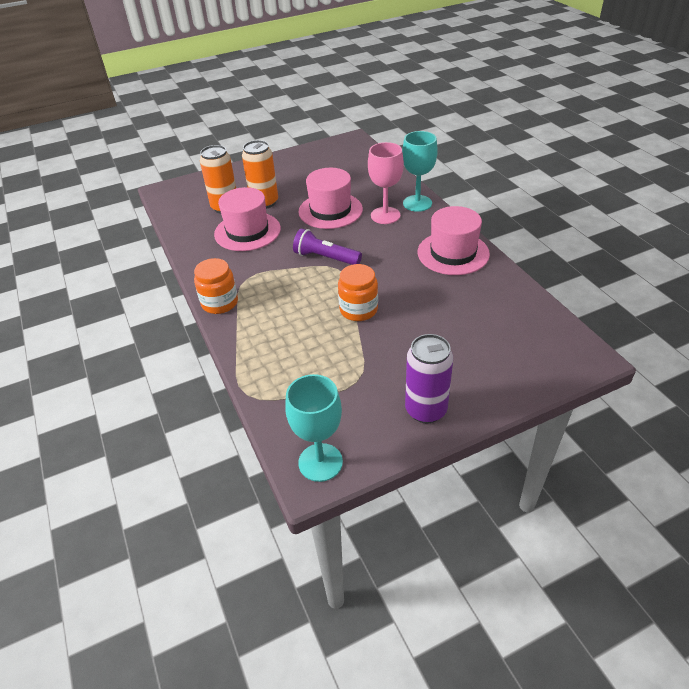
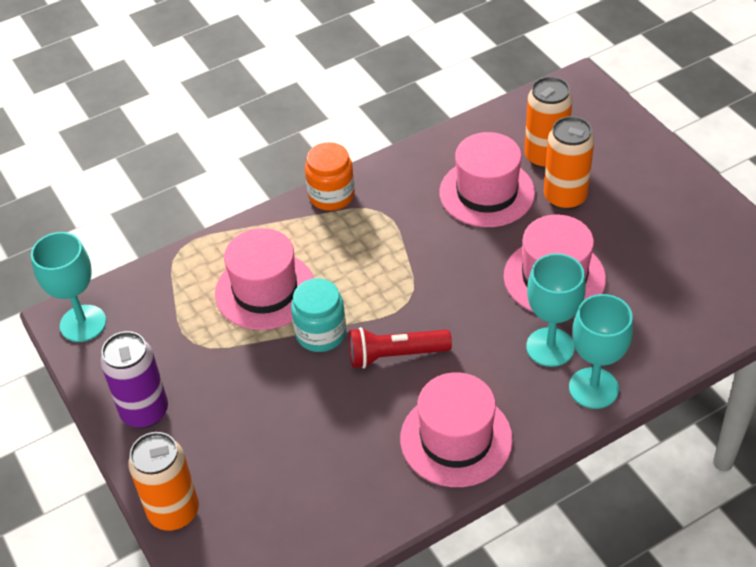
camera: 85 degrees right, 5 degrees up
purple flashlight [293,228,362,265] -> none
orange jar [338,264,378,321] -> turquoise jar [291,278,346,352]
pink goblet [368,142,404,224] -> turquoise goblet [526,253,586,367]
none -> orange can [128,432,199,531]
none -> pink hat [215,228,314,330]
none -> red flashlight [349,327,452,369]

